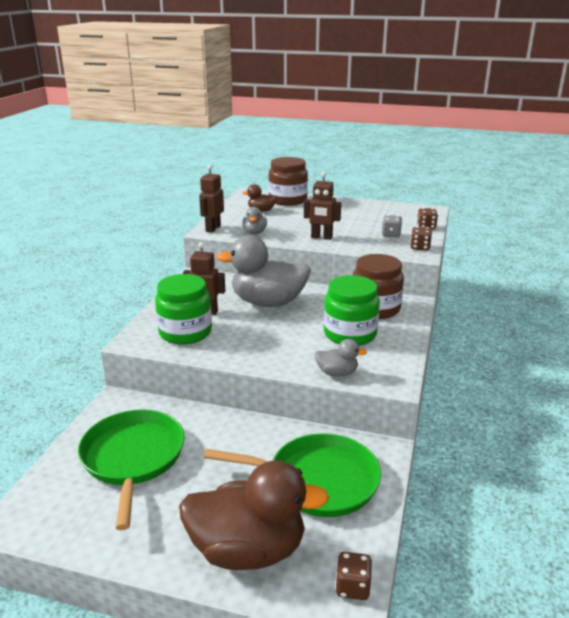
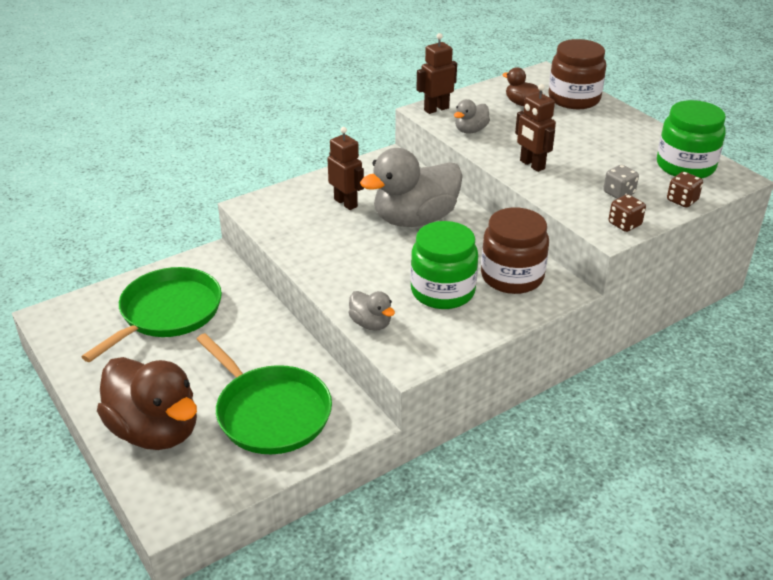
camera: 40 degrees right, 10 degrees up
green jar [155,274,212,345] -> green jar moved to [657,100,726,179]
grey duck [216,235,311,307] -> grey duck turned 75 degrees counterclockwise [360,148,463,227]
brown dice [335,552,372,600] -> none

